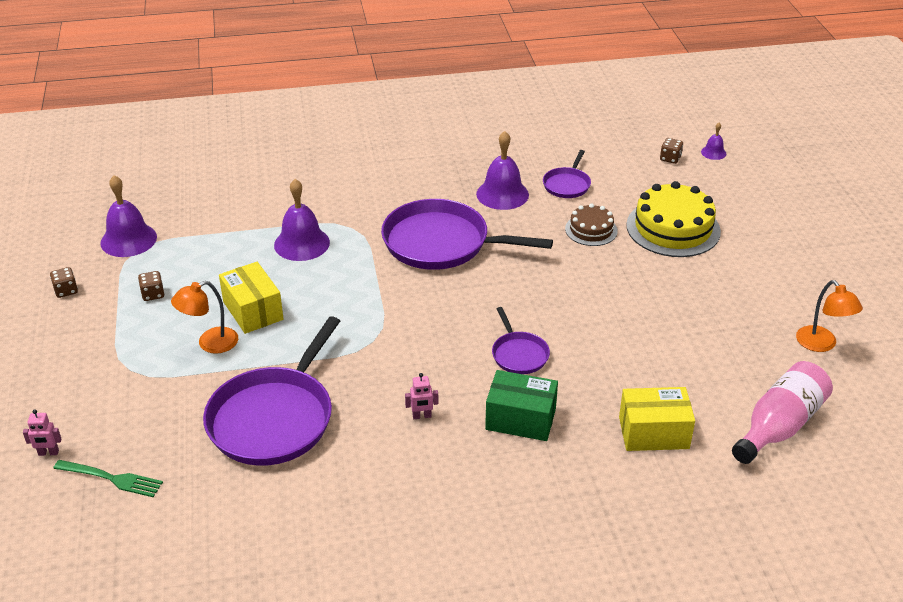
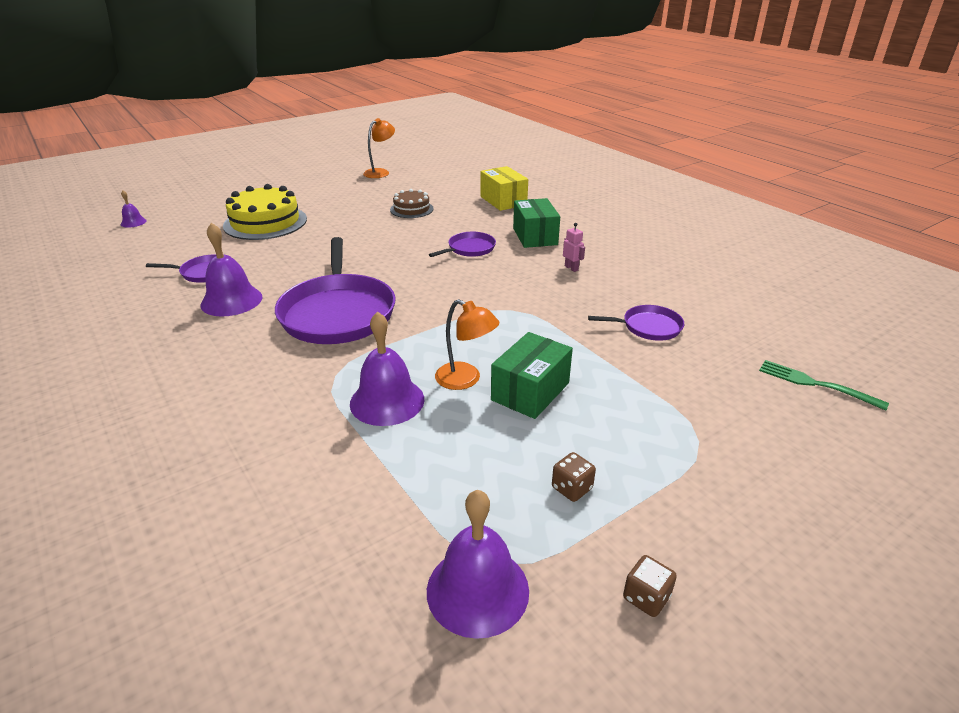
camera: 115 degrees left, 5 degrees down
pink robot [23,409,62,456] -> none
green fork [53,460,163,497] -> green fork turned 45 degrees counterclockwise [759,360,889,411]
orange lamp [171,281,238,354] -> orange lamp moved to [435,299,499,390]
purple pan [203,316,340,466] -> purple pan [588,305,684,341], size x0.49
yellow box [219,262,284,334] -> green box [491,332,573,419]
brown cake [565,204,618,246] -> brown cake moved to [390,189,434,218]
brown dice [660,138,683,164] -> none
pink bottle [732,361,833,464] -> none

